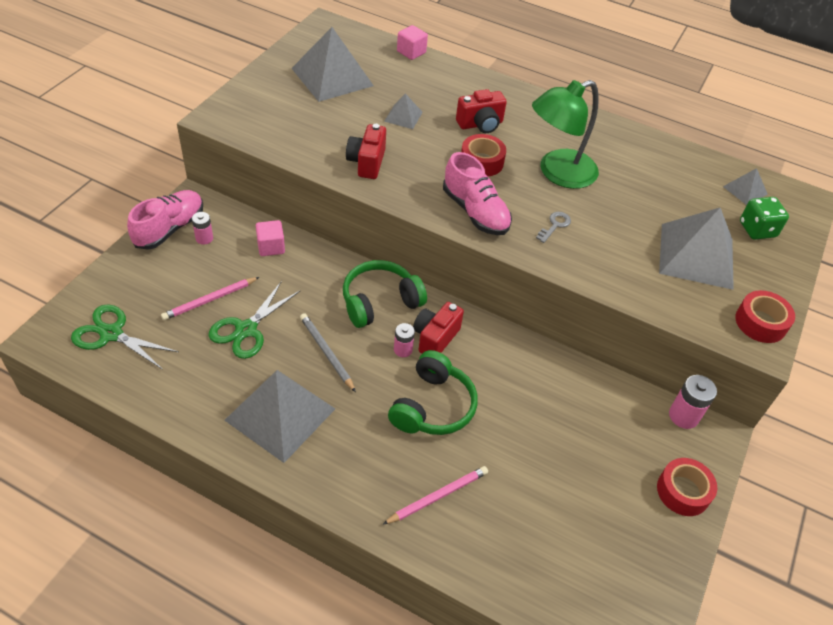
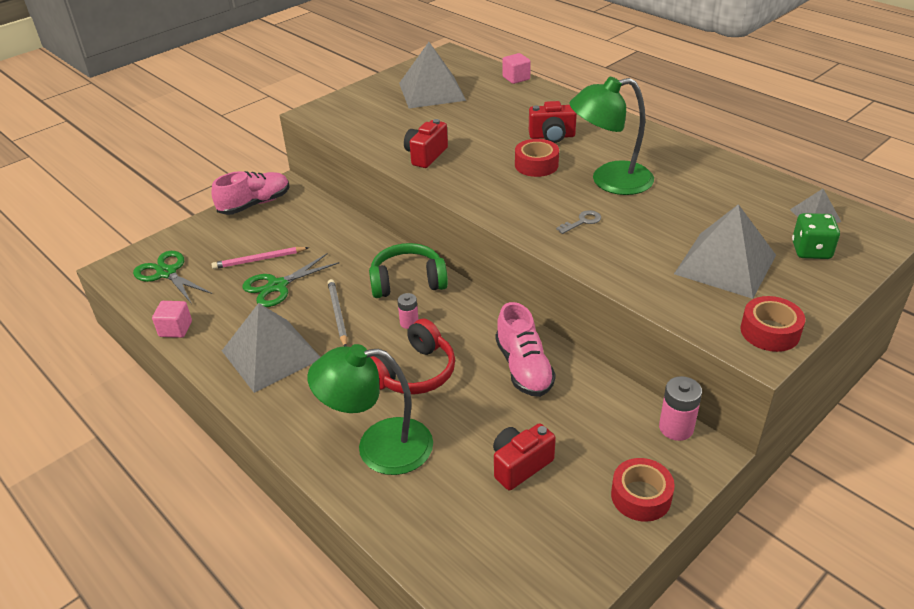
camera: 25 degrees right, 10 degrees down
pink battery [192,212,213,245] -> none
pink cube [256,220,285,256] -> pink cube moved to [152,301,192,338]
pink pencil [382,466,488,525] -> green lamp [307,344,433,475]
grey pyramid [384,94,423,129] -> none
green headphones [388,350,478,435] -> red headphones [371,318,455,394]
red camera [413,302,464,354] -> red camera moved to [493,423,556,490]
pink shoe [443,152,512,235] -> pink shoe moved to [495,302,556,397]

